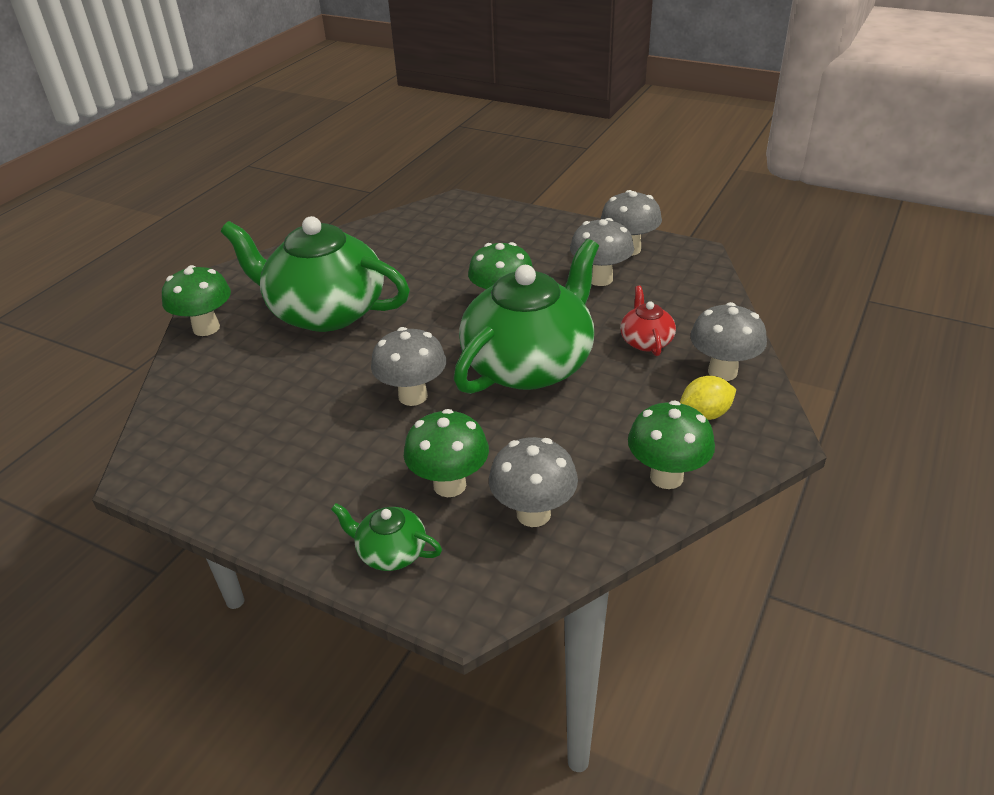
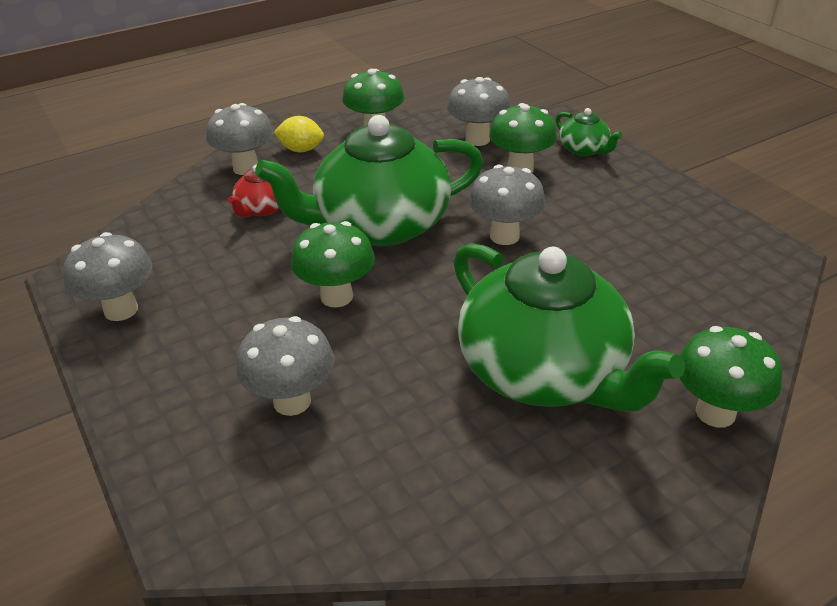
camera: 150 degrees left, 0 degrees up
grey mushroom [570,218,634,286] -> grey mushroom moved to [236,316,334,416]

